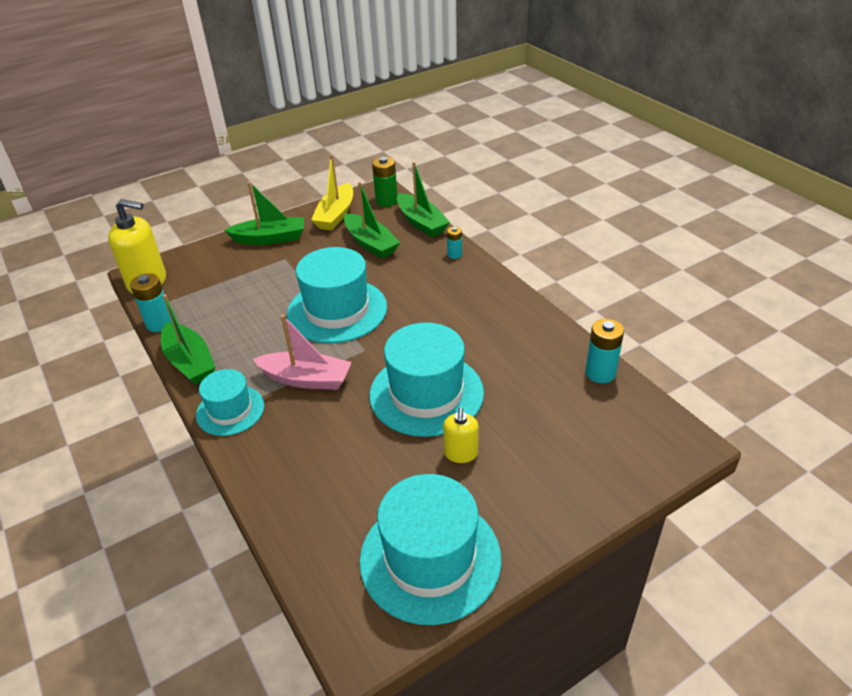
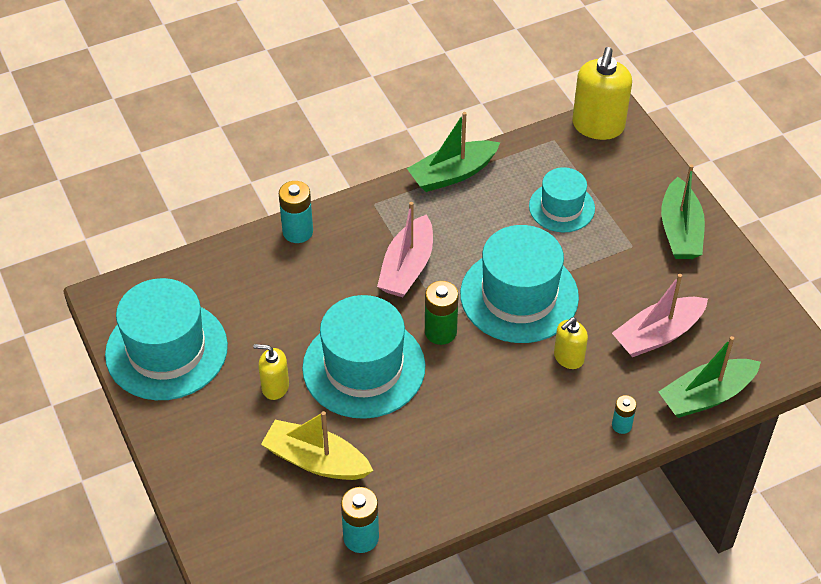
camera: 95 degrees right, 10 degrees up
turquoise battery [130,273,172,332] -> turquoise battery moved to [279,181,313,243]
turquoise hat [196,369,264,436] -> turquoise hat moved to [529,167,595,232]
yellow boat [311,154,353,231] -> yellow boat moved to [261,411,373,480]
green boat [344,182,400,259] -> pink boat [612,274,708,357]
green battery [372,157,398,207] -> green battery moved to [425,281,459,345]
none -> yellow soap dispenser [554,317,588,369]

